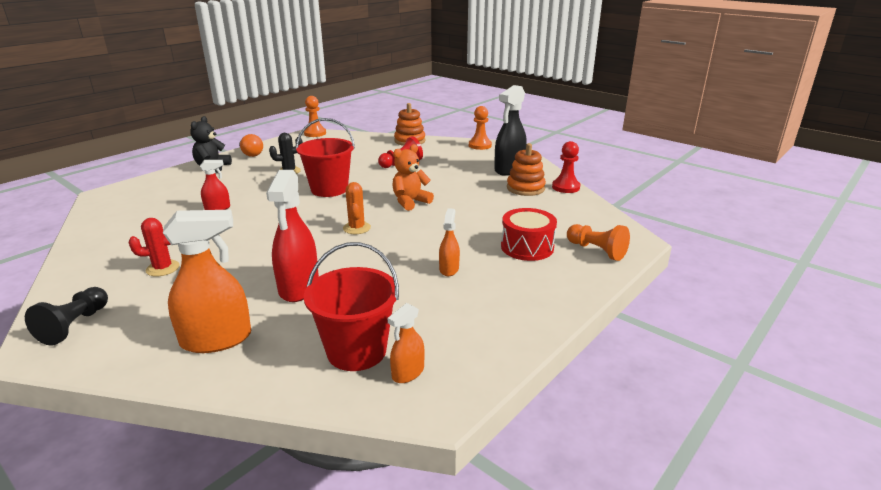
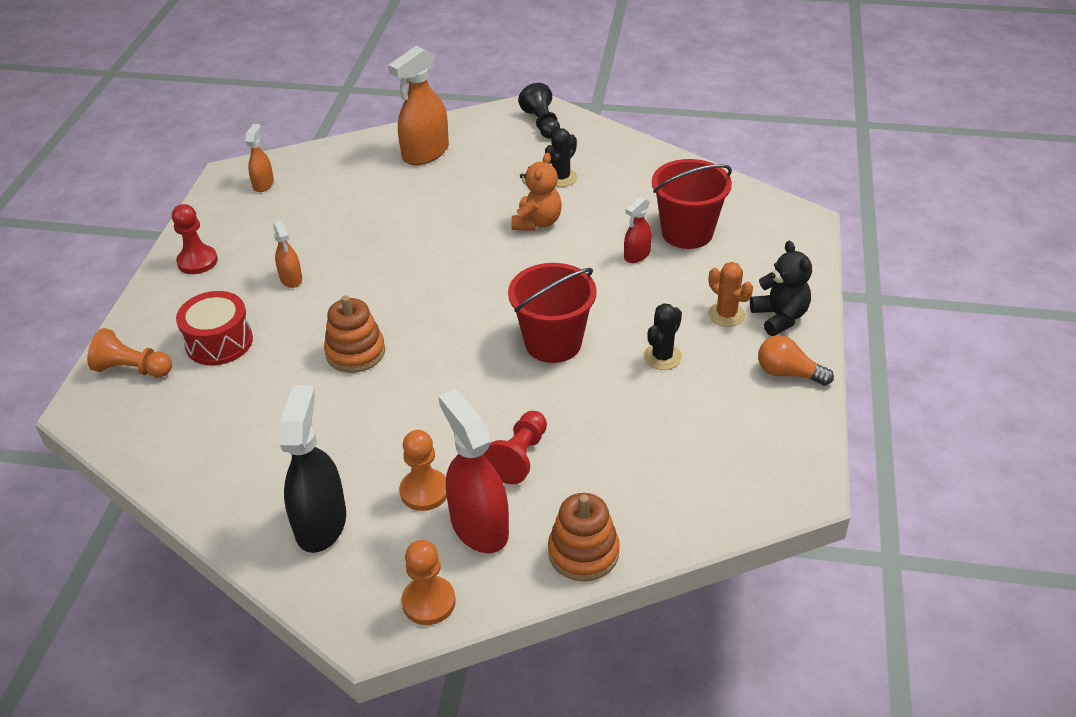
camera: 150 degrees right, 15 degrees up
red cactus [129,218,180,276] -> black cactus [545,128,577,187]
red spray bottle [266,170,319,302] -> red spray bottle moved to [438,390,509,553]
orange pawn [304,96,326,137] -> orange pawn moved to [400,430,447,511]
red bucket [304,242,399,371] -> red bucket moved to [652,159,732,249]
orange cactus [343,182,371,234] -> orange cactus moved to [708,262,753,327]
orange teddy bear [392,144,434,211] -> orange teddy bear moved to [511,153,562,231]
orange stacking toy [507,143,546,196] -> orange stacking toy moved to [324,295,385,373]
red pawn [552,141,580,193] -> red pawn moved to [172,204,218,274]

